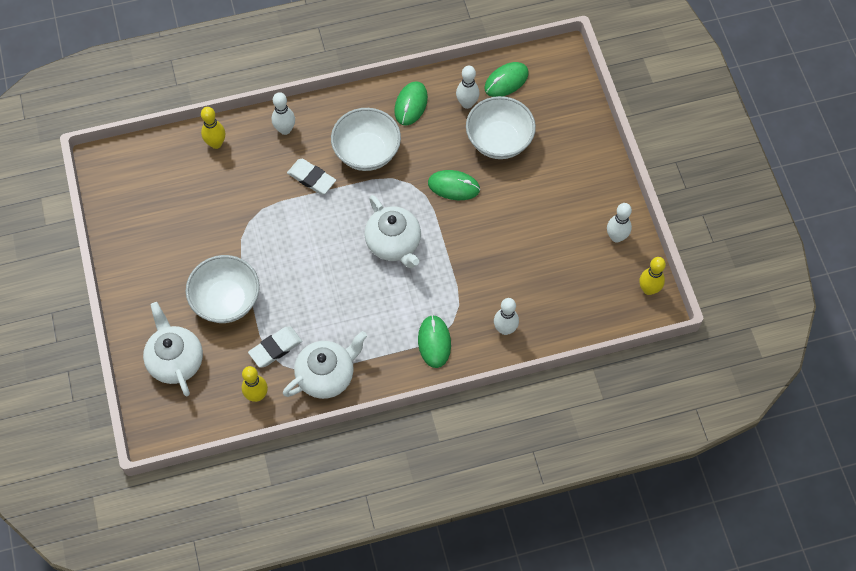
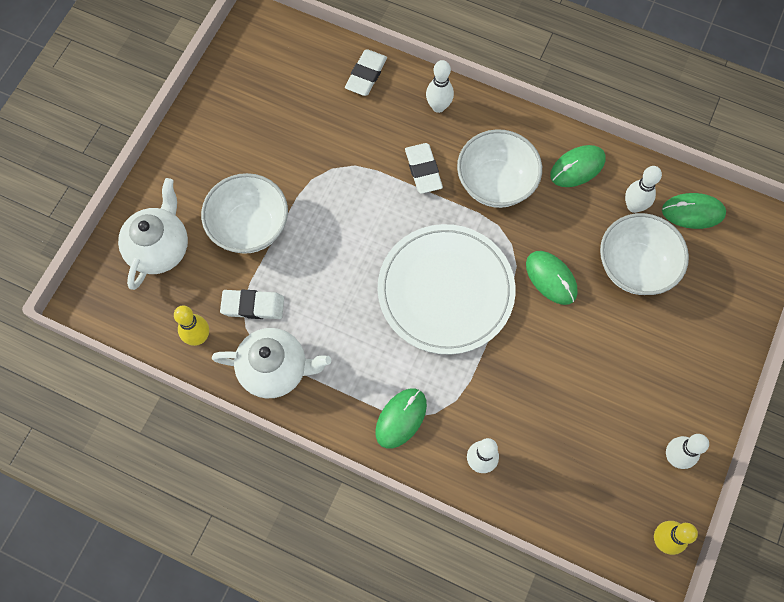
camera: 40 degrees right, 5 degrees up
yellow bowling pin [201,107,225,149] -> white eraser [345,49,387,96]
white teapot [364,195,421,268] -> white plate [378,224,516,355]

